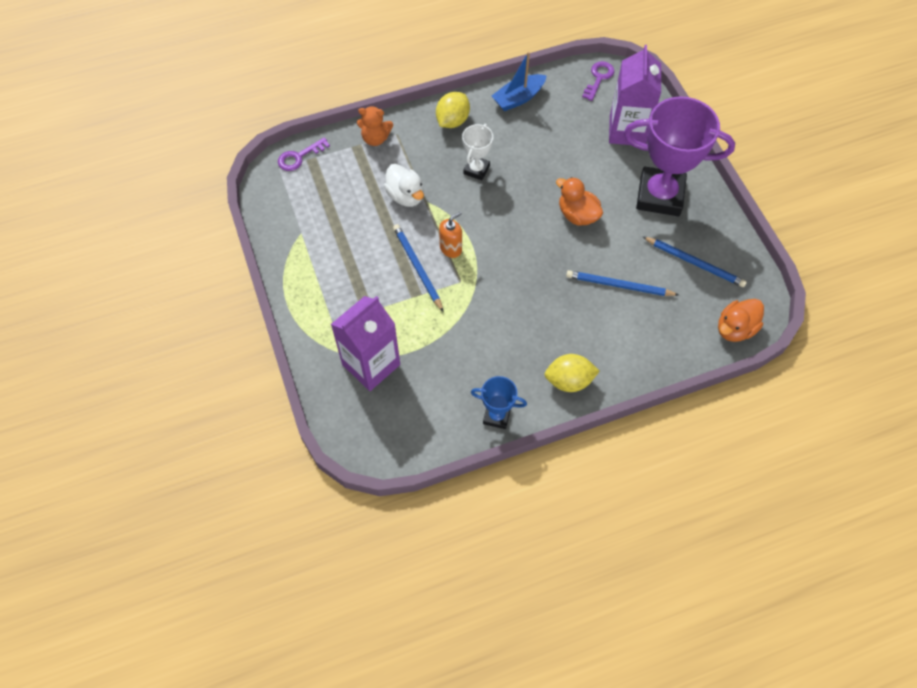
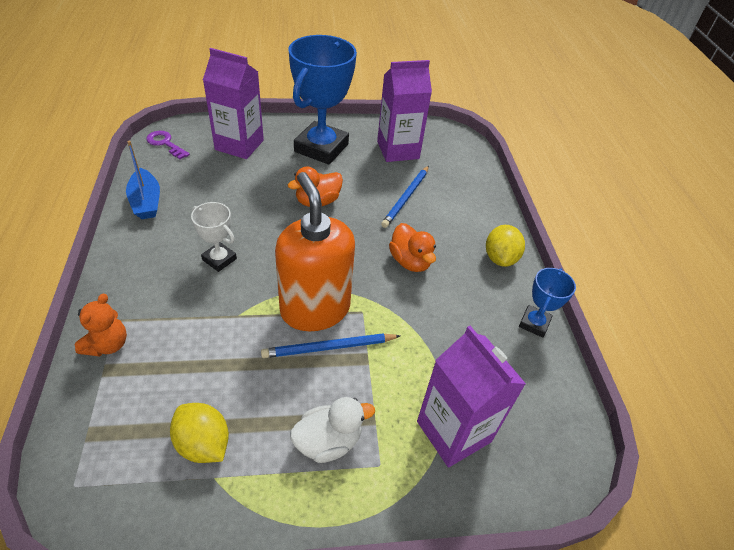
camera: 80 degrees left, 15 degrees down
purple key [278,137,330,171] -> none
white duck [384,164,424,207] -> white duck moved to [290,397,375,463]
yellow lemon [436,92,470,128] -> yellow lemon moved to [170,403,229,463]
orange soap dispenser [439,212,462,258] -> orange soap dispenser [275,172,355,331], size x2.32
purple trophy [624,96,735,216] -> blue trophy [289,35,357,165]
blue pencil [642,236,747,287] -> purple carton [377,60,432,162]
orange duck [718,299,764,342] -> orange duck moved to [389,223,436,272]

